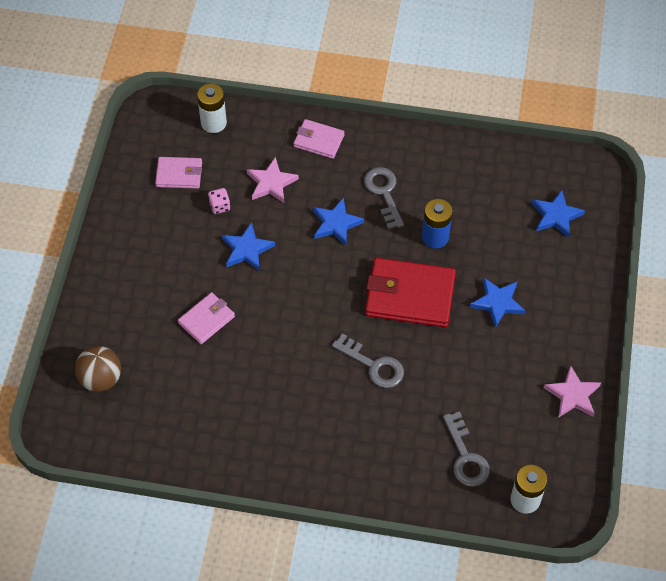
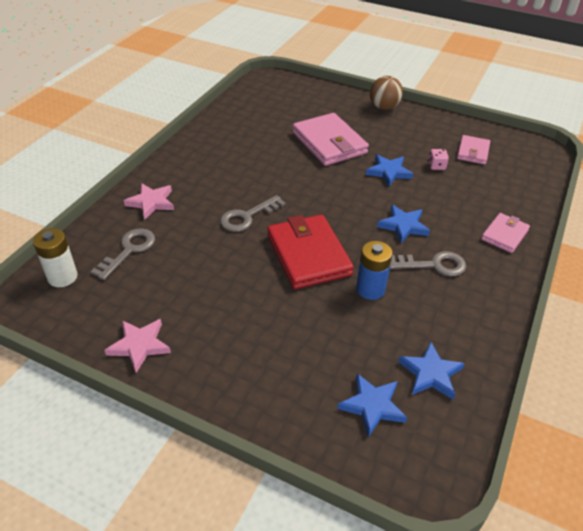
camera: 105 degrees right, 15 degrees down
brown ball [75,346,121,392] -> brown ball moved to [370,76,403,110]
pink wallet [178,292,235,344] -> pink wallet [293,113,369,166], size x1.80
white battery [197,83,227,133] -> none
pink star [247,157,299,203] -> pink star moved to [123,183,174,220]
red wallet [365,258,456,327] -> red wallet turned 45 degrees counterclockwise [267,215,354,289]
grey key [443,411,490,487] -> grey key turned 120 degrees clockwise [91,228,155,280]
blue star [470,278,525,328] -> blue star moved to [398,342,465,399]

